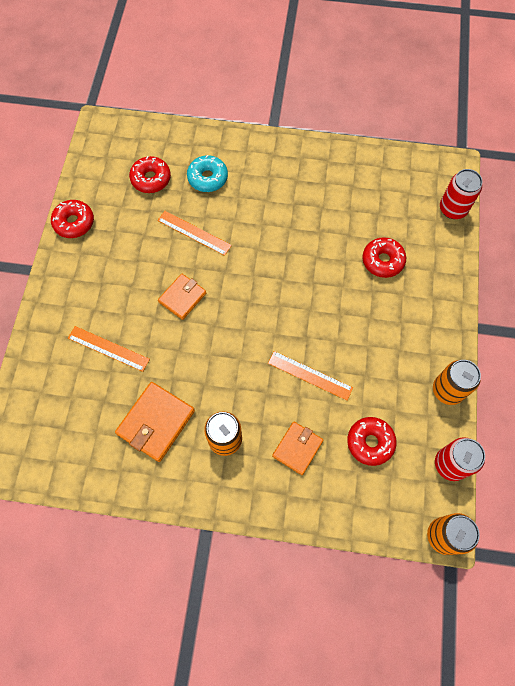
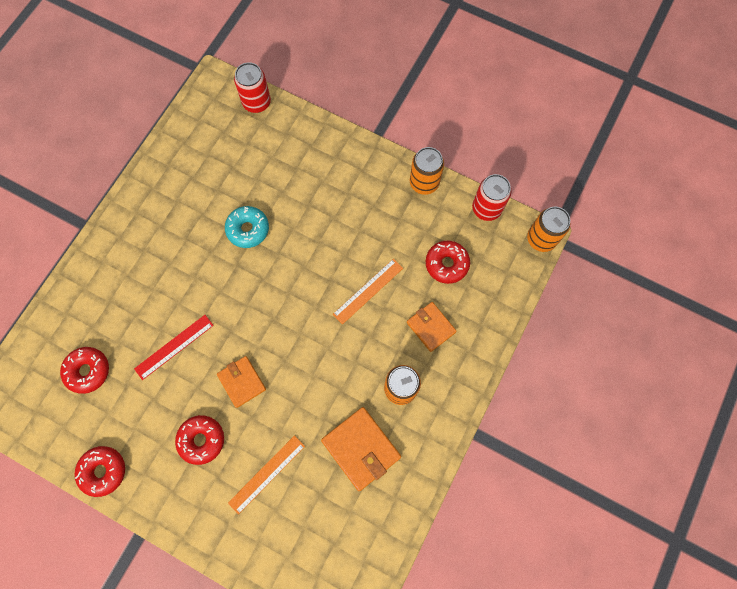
camera: 70 degrees left, 5 degrees up
orange ruler [157,211,232,256] -> red ruler [134,315,214,380]
turquoise donut [187,155,228,192] -> turquoise donut moved to [225,206,269,248]
red donut [363,237,406,278] -> red donut moved to [175,415,224,465]

